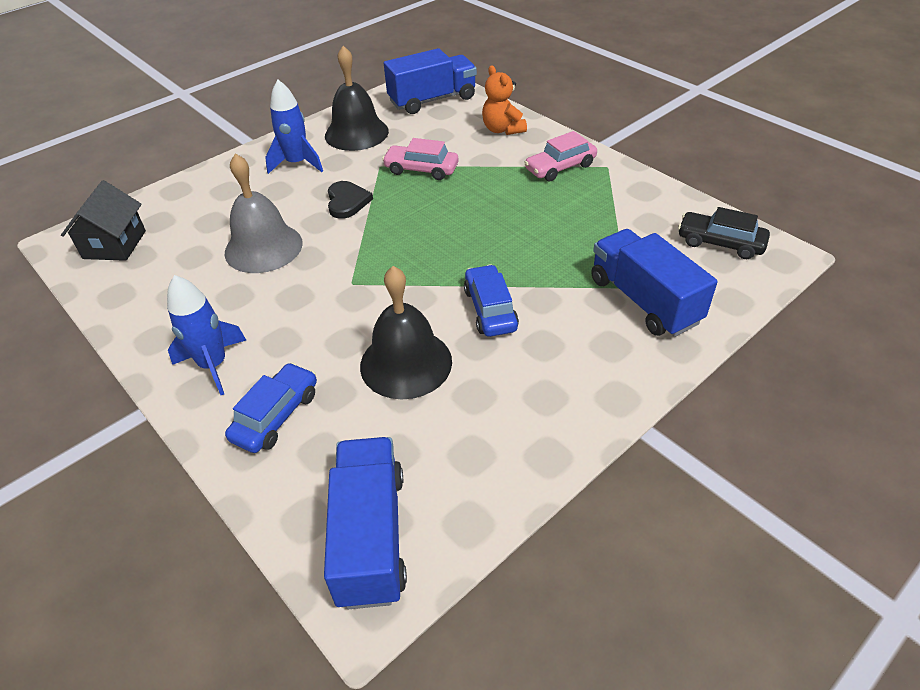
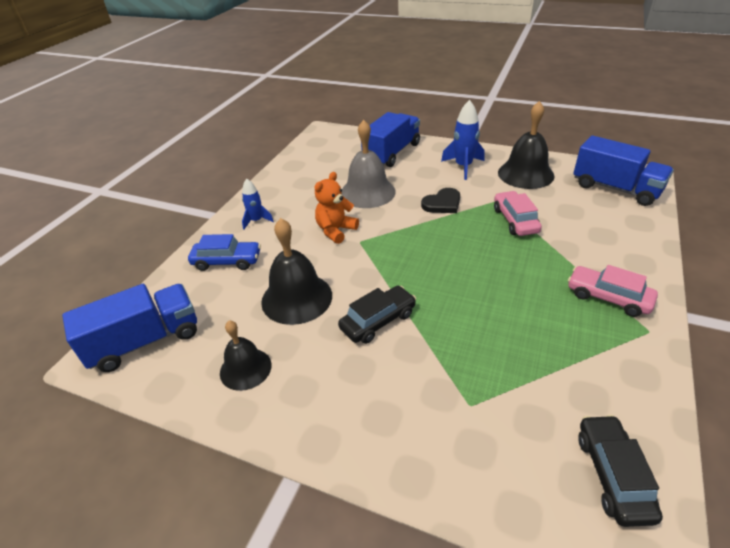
camera: 65 degrees right, 5 degrees down
black house [61,180,146,261] -> none
blue rocket [167,275,246,395] -> blue rocket [242,178,274,230], size x0.64
blue car [464,264,519,337] -> black car [338,286,416,344]
orange teddy bear [482,65,527,135] -> orange teddy bear moved to [315,172,359,244]
blue truck [591,229,718,337] -> blue truck moved to [361,112,420,167]
none -> black bell [220,321,272,391]

